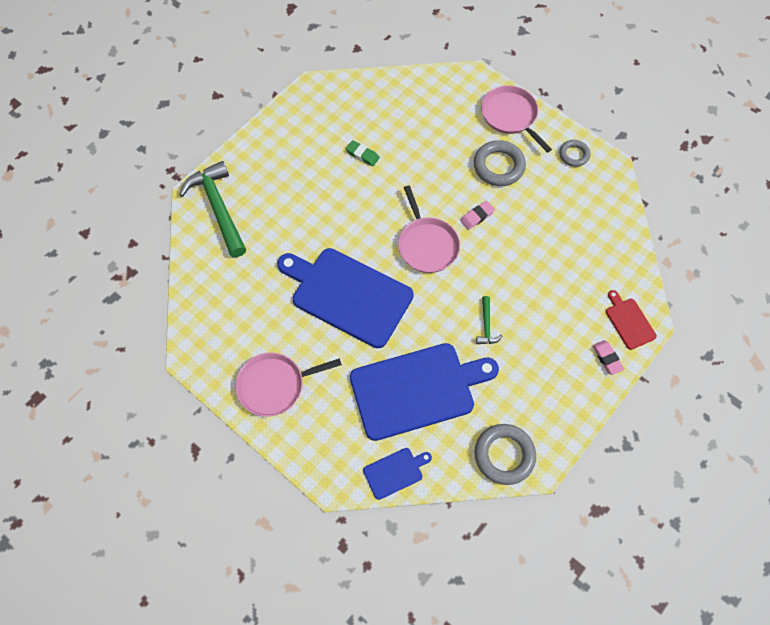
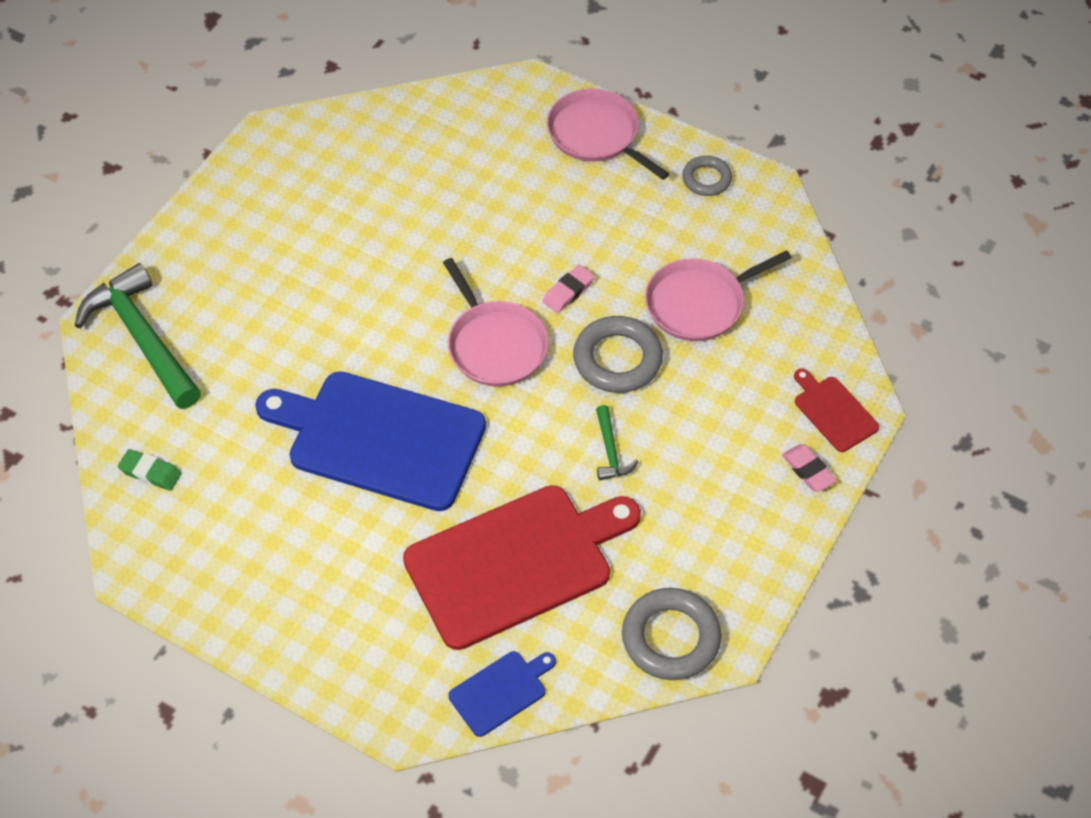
camera: 10 degrees left, 10 degrees down
pink pan [236,352,342,417] -> pink pan moved to [645,250,792,341]
green eraser [346,140,380,166] -> green eraser moved to [118,449,182,491]
blue cutting board [350,343,499,441] -> red cutting board [403,485,641,650]
grey ring [474,140,526,186] -> grey ring moved to [573,316,663,393]

